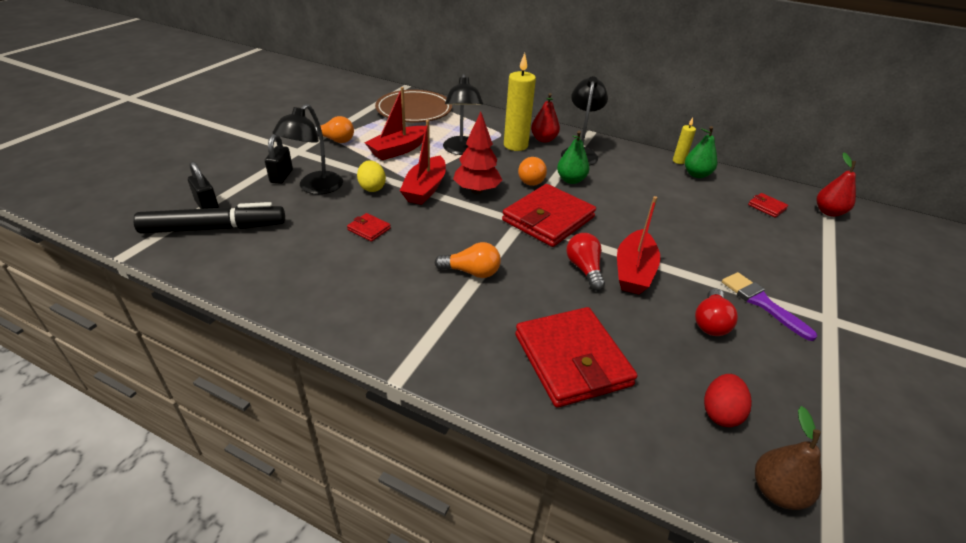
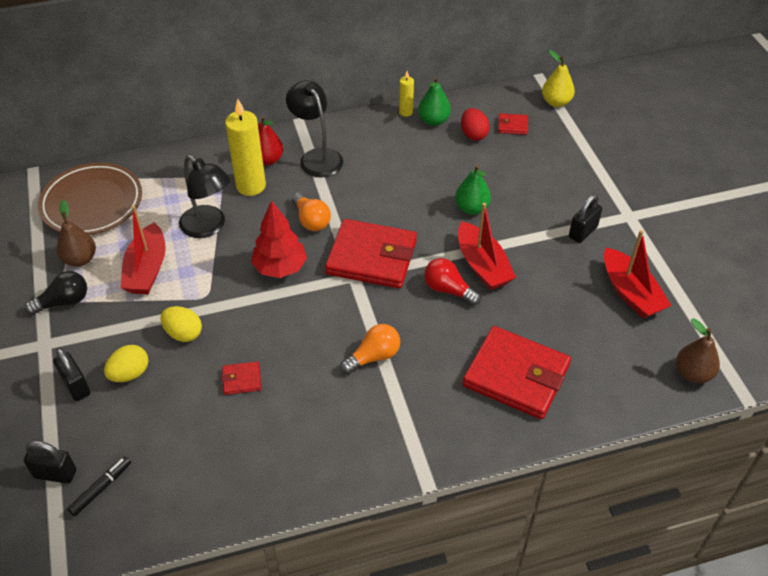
camera: 40 degrees left, 10 degrees up
black marker [133,202,285,234] -> black marker [67,456,131,516], size x0.46
black lamp [273,104,343,194] -> yellow egg [104,345,148,382]
orange light bulb [315,116,354,143] -> black light bulb [25,271,87,315]
red boat [400,120,446,205] -> red boat moved to [604,230,671,318]
red wallet [502,184,596,247] -> red wallet turned 75 degrees counterclockwise [325,219,417,288]
green pear [557,131,590,184] -> green pear moved to [455,164,491,215]
red light bulb [695,289,738,336] -> none
red egg [704,374,752,427] -> red egg moved to [461,108,490,141]
purple brush [722,272,817,341] -> black padlock [569,194,602,243]
red pear [817,153,856,217] -> yellow pear [542,50,575,107]
none -> brown pear [57,200,96,267]

